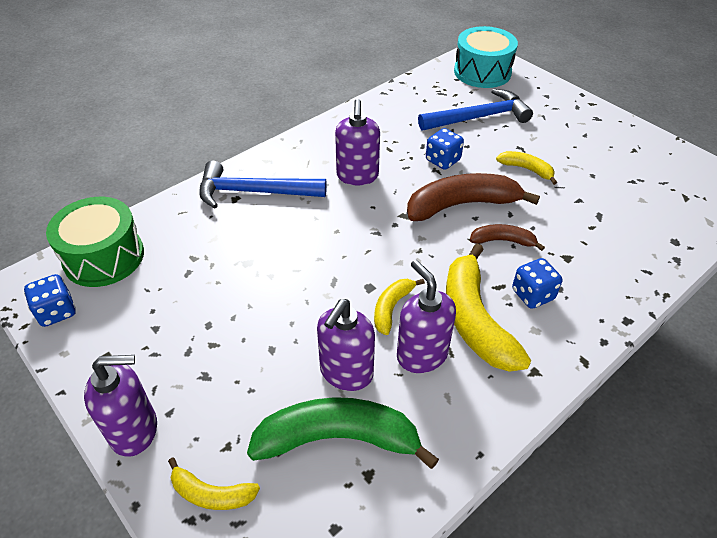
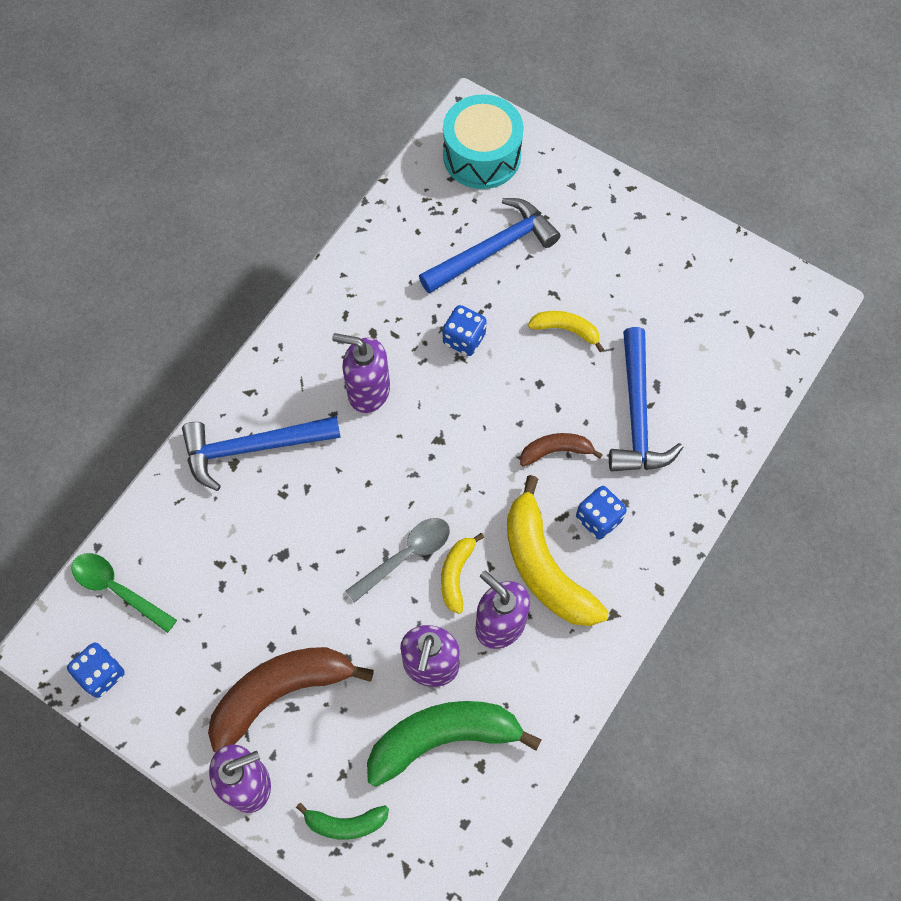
camera: 15 degrees left, 20 degrees up
green drum [46,197,144,287] -> green spoon [71,553,177,633]
yellow banana [168,457,260,510] -> green banana [296,802,389,840]
purple soap dispenser [335,99,380,186] -> purple soap dispenser turned 120 degrees clockwise [332,333,390,413]
brown banana [407,173,540,221] -> brown banana moved to [208,647,374,753]
none -> grey spoon [346,518,450,603]
none -> blue hammer [609,327,684,471]

